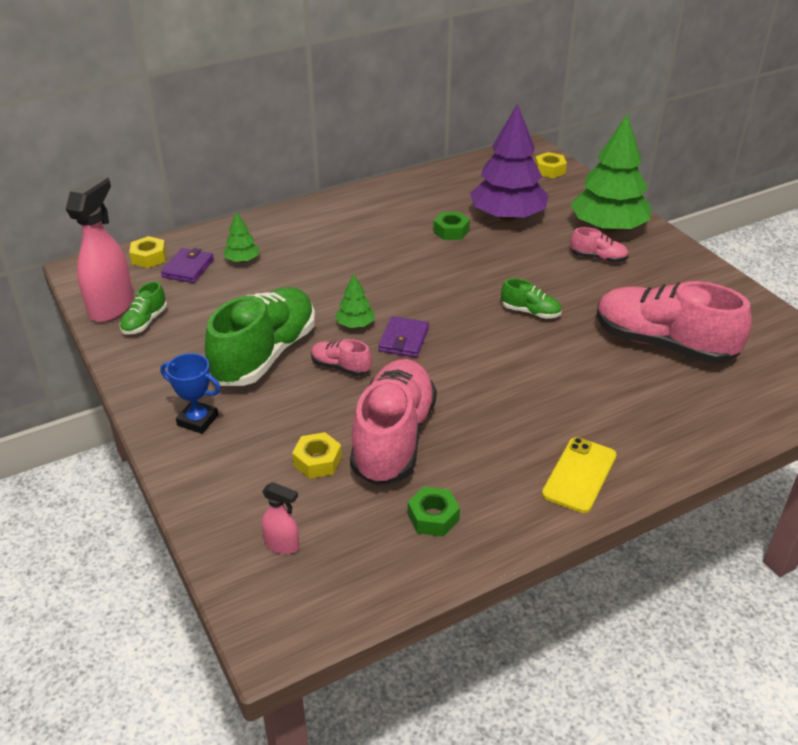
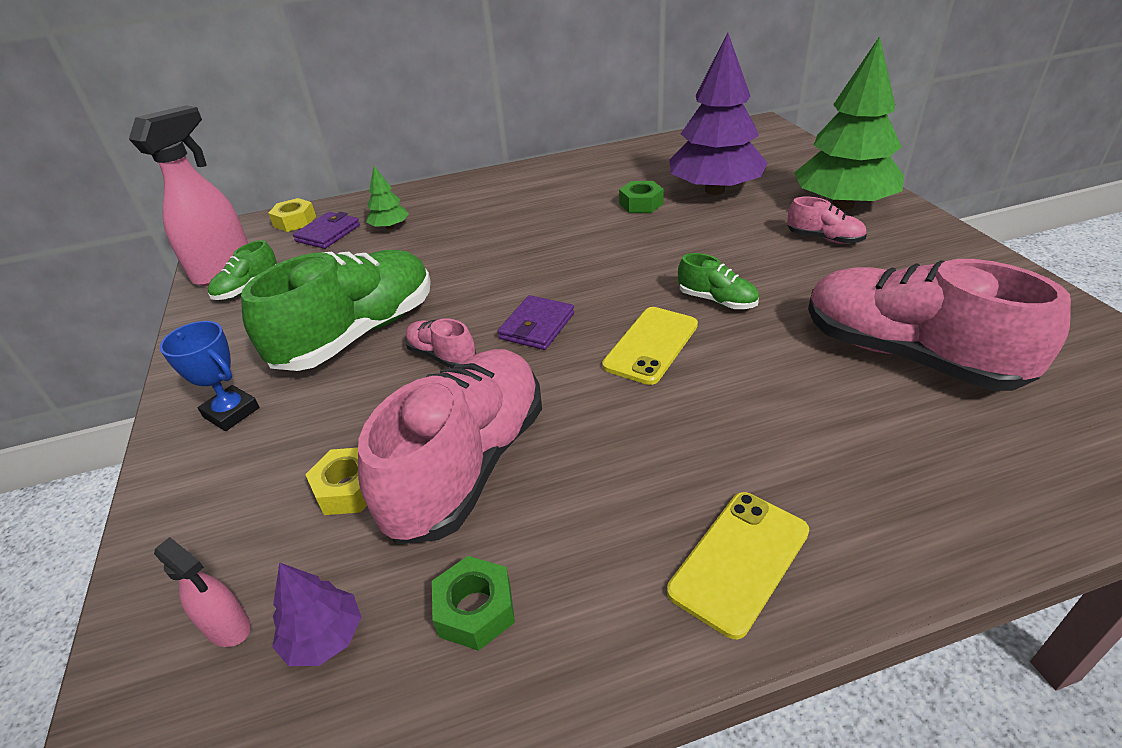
camera: 15 degrees right, 0 degrees up
green tree [335,274,375,328] -> none
yellow nut [535,152,567,178] -> none
none -> purple tree [272,562,361,666]
none -> yellow phone [602,307,698,385]

